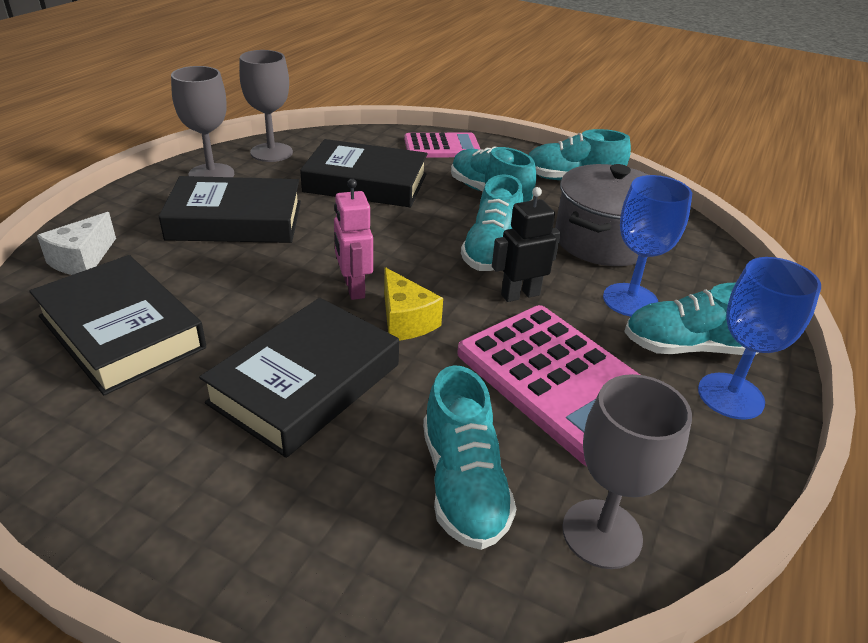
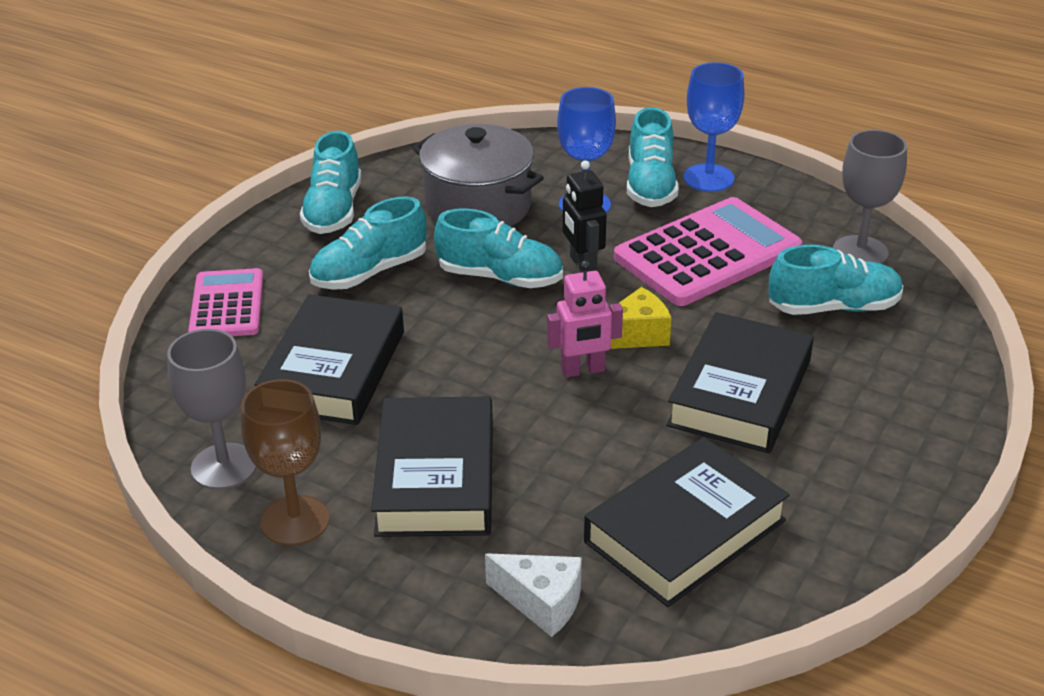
camera: 85 degrees left, 0 degrees up
grey goblet [171,66,234,177] -> brown goblet [241,379,330,546]
black book [199,298,399,458] -> black book turned 75 degrees clockwise [666,312,814,453]

